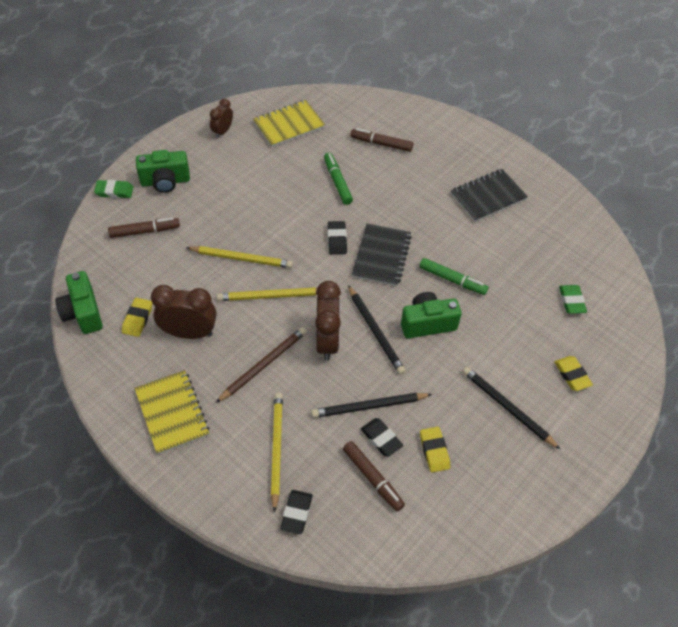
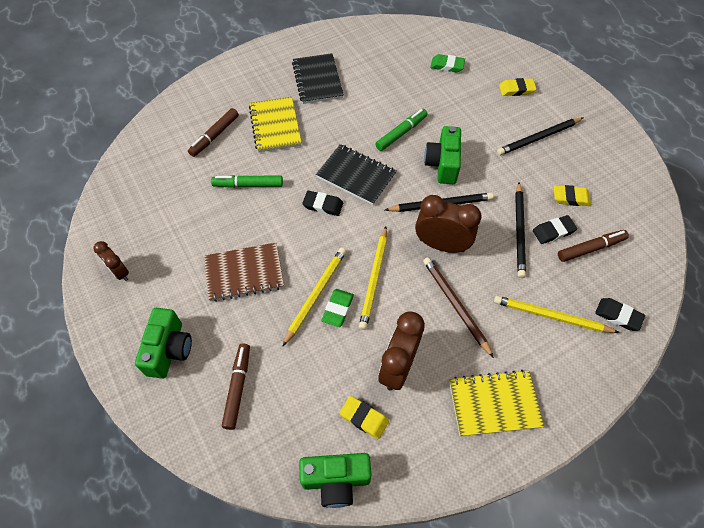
camera: 70 degrees left, 5 degrees up
green eraser [94,180,134,198] -> green eraser moved to [322,289,354,327]
yellow notebook [253,100,325,147] -> yellow notebook moved to [249,97,302,152]
none -> brown notebook [204,243,284,302]

